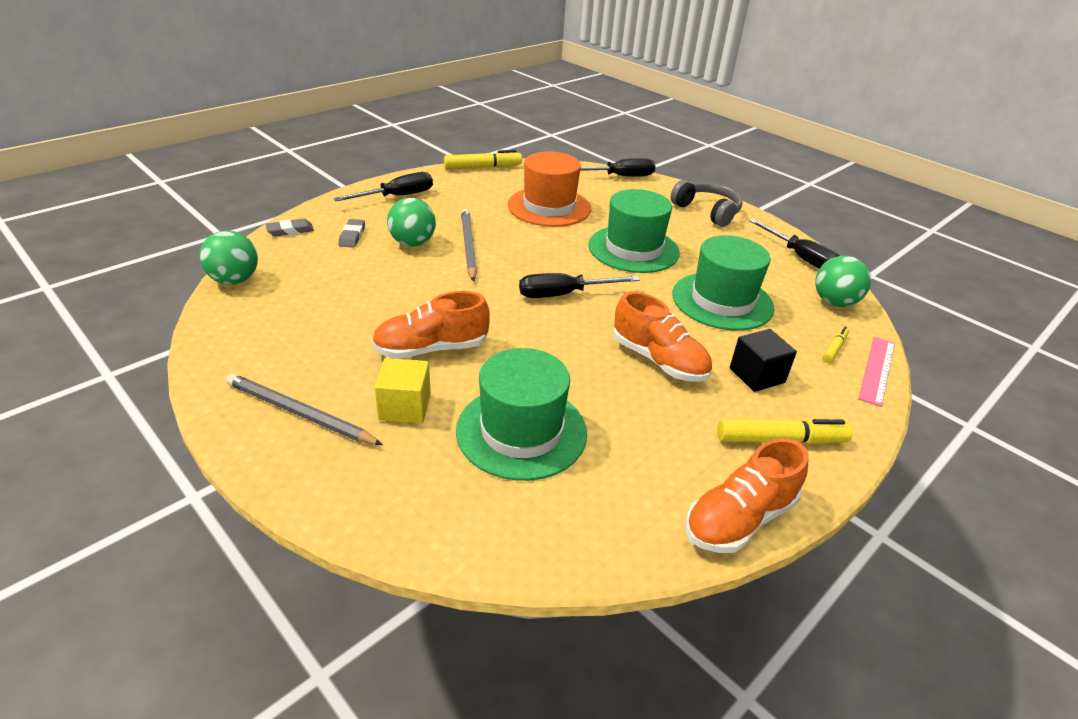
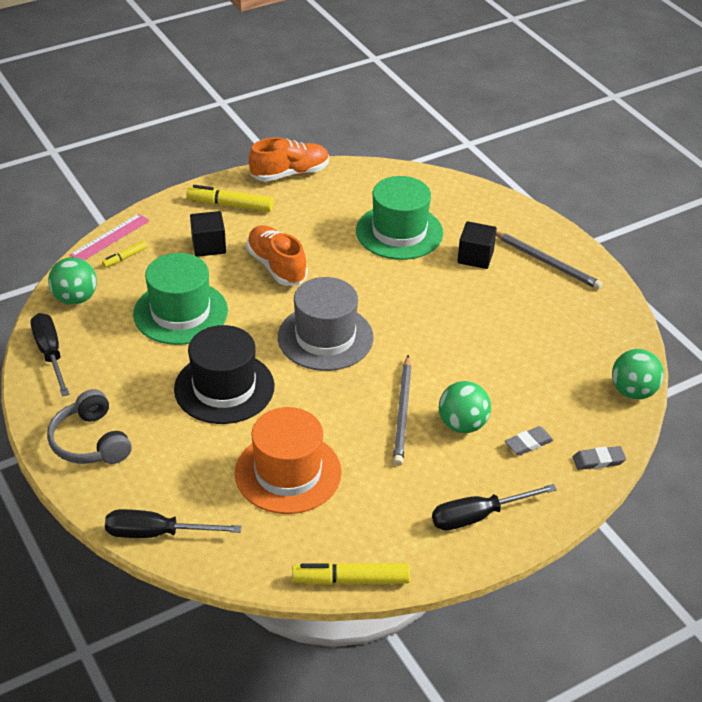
camera: 165 degrees left, 5 degrees up
grey eraser [339,219,365,247] -> grey eraser turned 45 degrees clockwise [505,426,554,455]
orange shoe [371,291,490,359] -> none
yellow cube [374,358,431,423] -> black cube [457,221,497,269]
black screwdriver [519,273,640,298] -> grey hat [278,277,374,371]
green hat [588,189,680,273] -> black hat [174,325,275,424]

